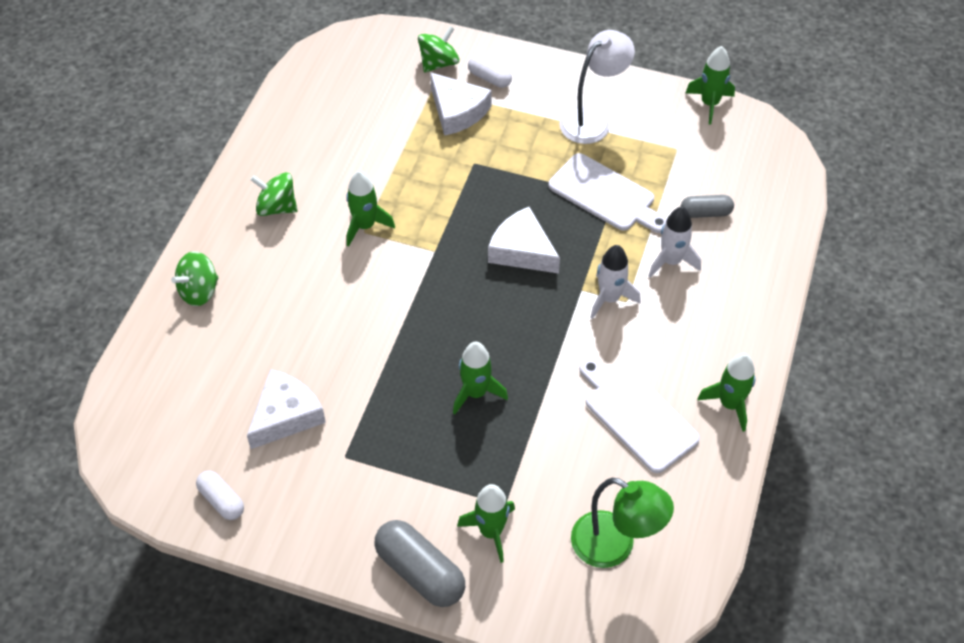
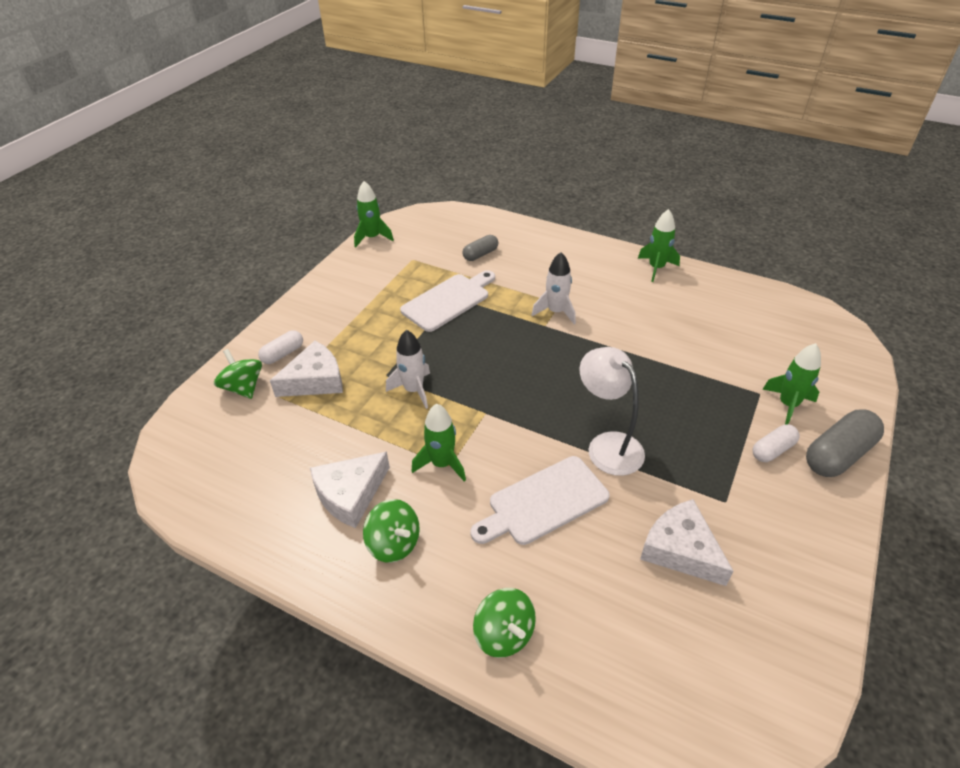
camera: 80 degrees left, 10 degrees down
white capsule [196,471,244,520] -> white capsule moved to [752,424,800,462]
green spinning top [250,172,297,216] -> green spinning top turned 75 degrees counterclockwise [363,499,420,563]
green rocket [453,342,508,414] -> none
white cheese [488,207,560,274] -> white cheese moved to [310,451,390,528]
white lamp [560,30,635,144] -> white lamp moved to [579,347,645,476]
green lamp [571,478,674,568] -> none
white cutting board [579,358,700,473] -> white cutting board moved to [470,456,610,545]
white rocket [649,207,701,278] -> white rocket moved to [386,330,430,409]
grey capsule [681,195,734,218] -> grey capsule turned 45 degrees clockwise [463,235,498,261]

